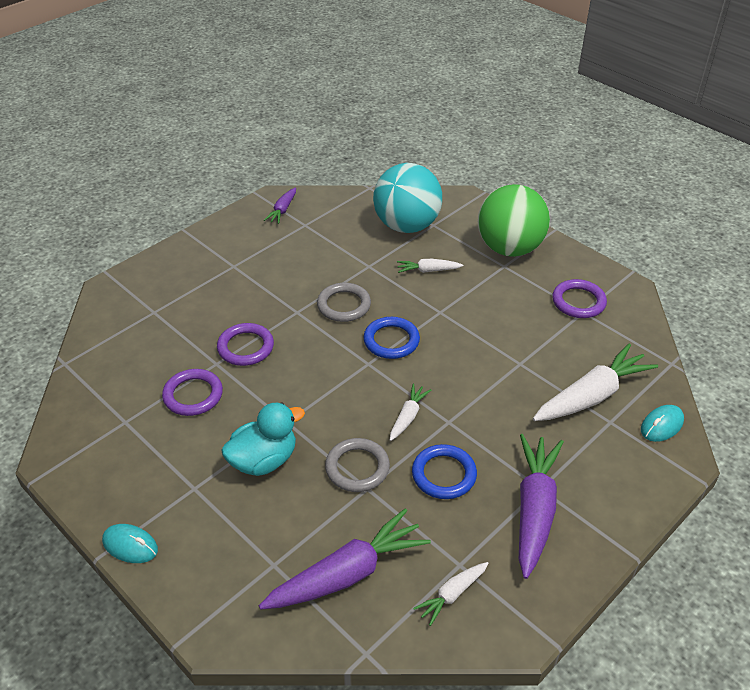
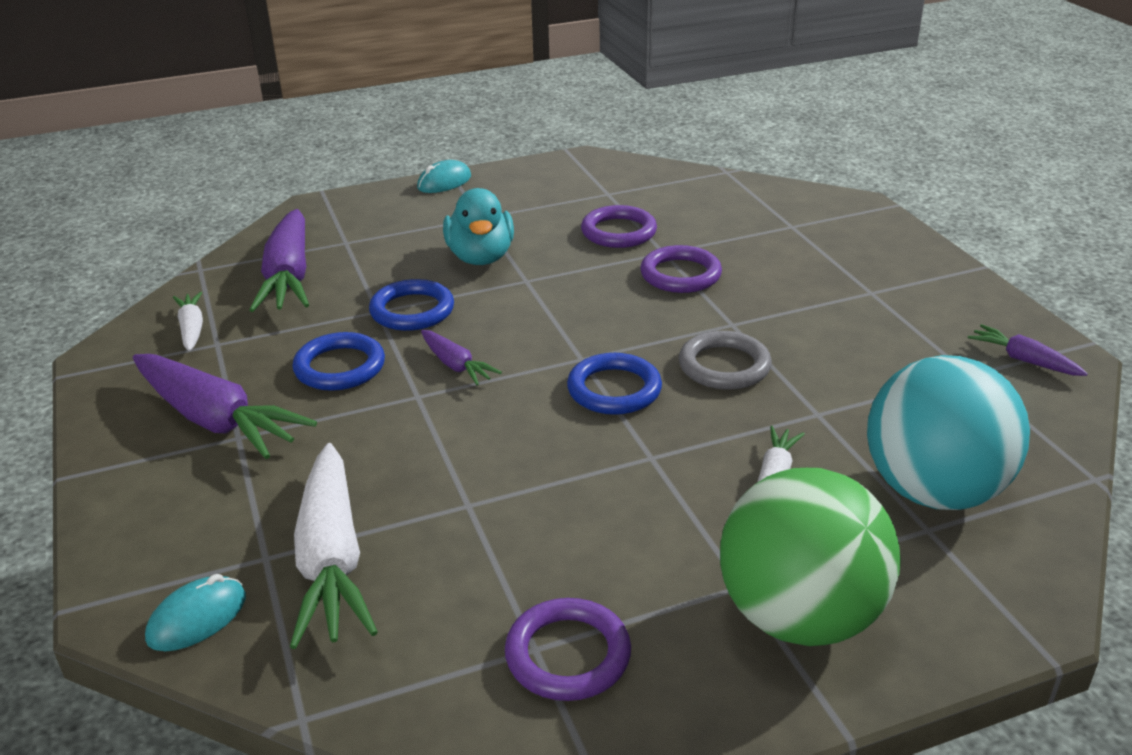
camera: 115 degrees right, 10 degrees down
grey ring [325,438,390,492] -> blue ring [369,279,454,331]
white carrot [390,384,431,441] -> purple carrot [421,330,502,386]
turquoise mouse [641,405,684,442] -> turquoise mouse turned 60 degrees clockwise [145,574,246,651]

